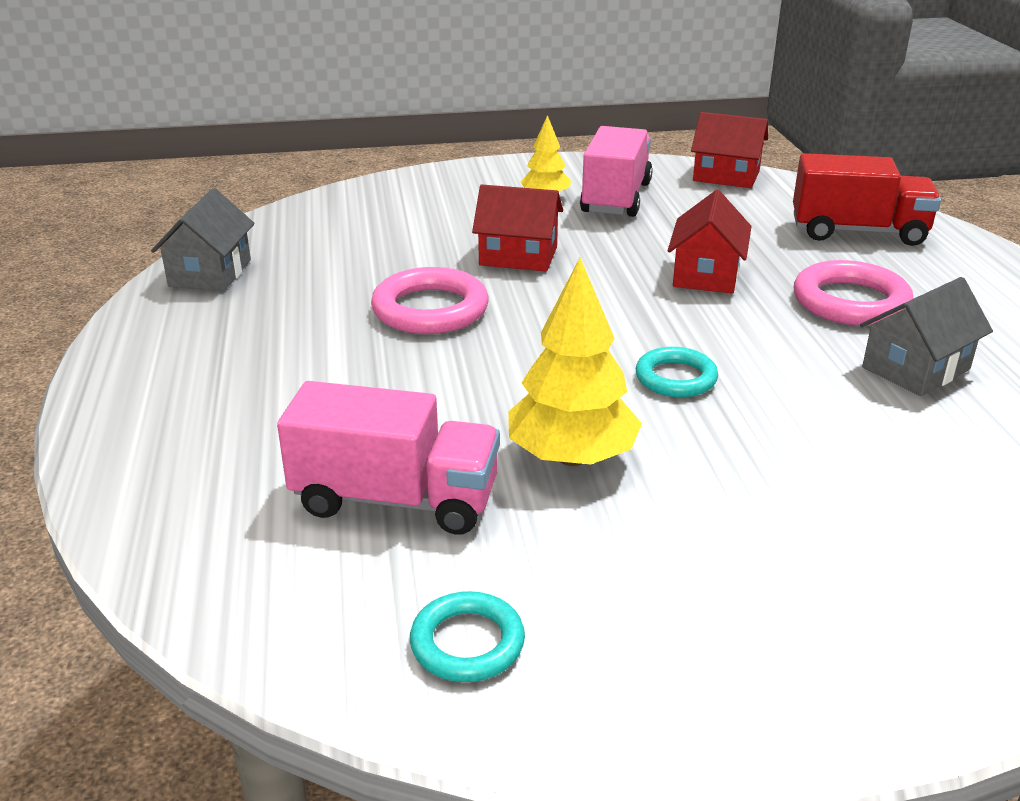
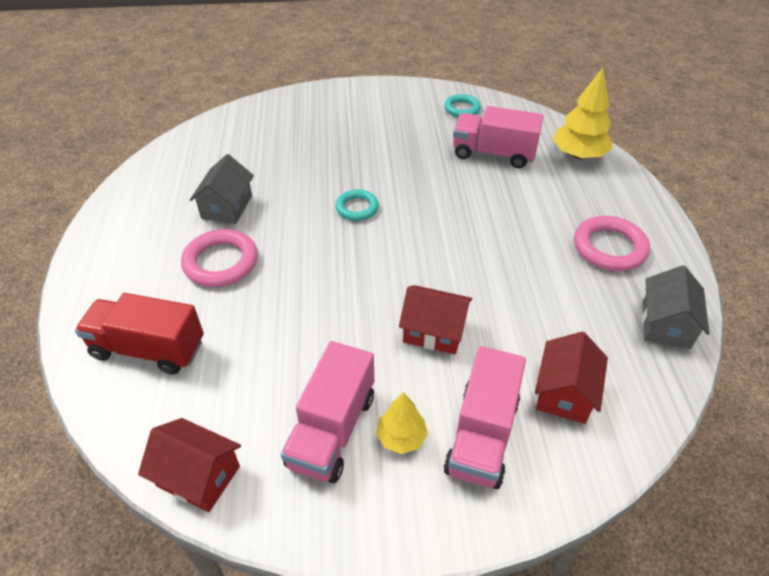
camera: 175 degrees left, 15 degrees up
pink ring [371,267,489,334] -> pink ring moved to [574,216,650,271]
yellow tree [508,258,642,466] -> yellow tree moved to [553,68,613,159]
red house [668,190,752,294] -> red house moved to [535,332,608,424]
grey house [860,277,993,396] -> grey house turned 45 degrees counterclockwise [190,154,254,224]
none -> pink truck [444,346,526,489]

